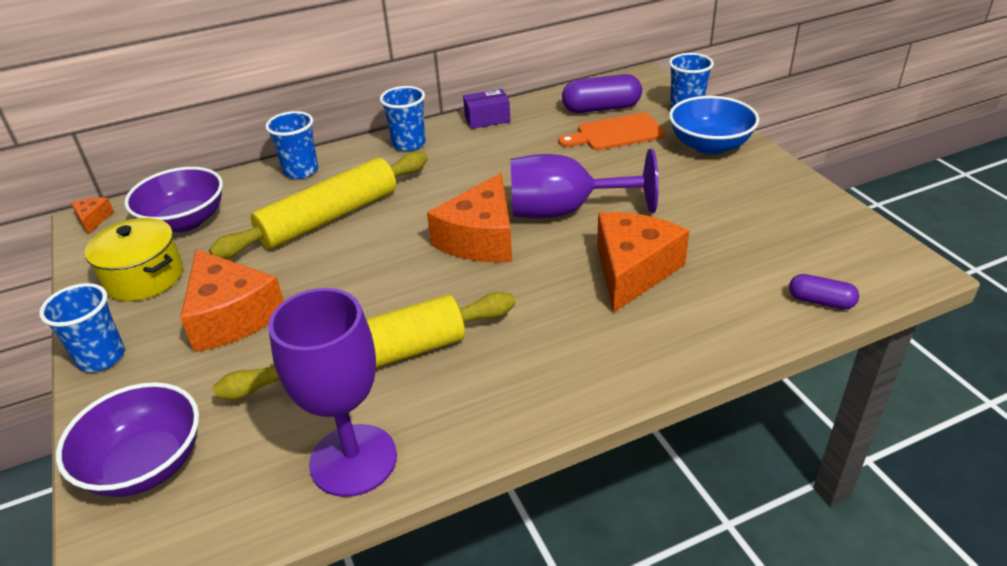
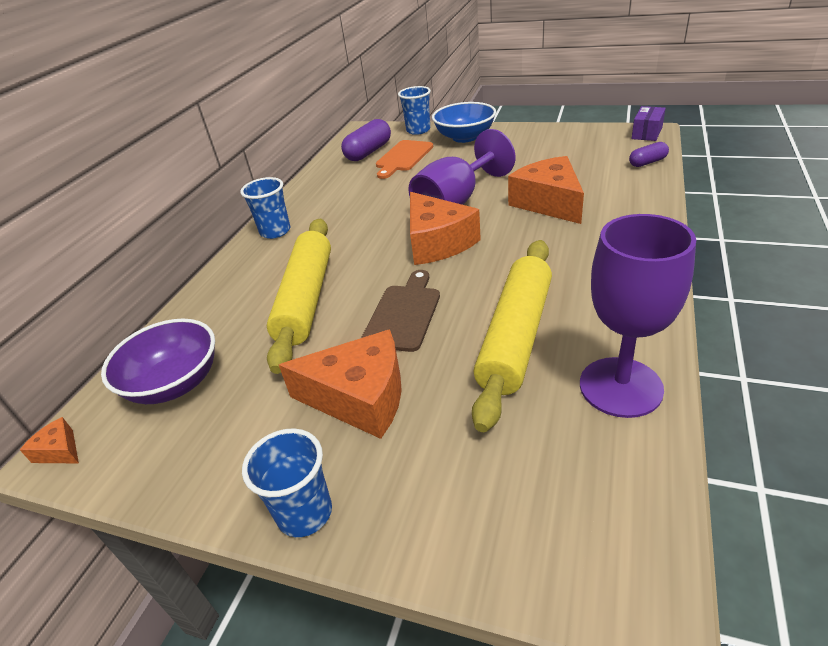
camera: 45 degrees left, 0 degrees up
purple bowl [56,382,199,497] -> none
yellow pot [85,218,183,301] -> none
blue cup [265,111,318,179] -> none
purple box [463,89,511,129] -> purple box moved to [631,106,666,141]
none -> brown cutting board [361,270,440,352]

